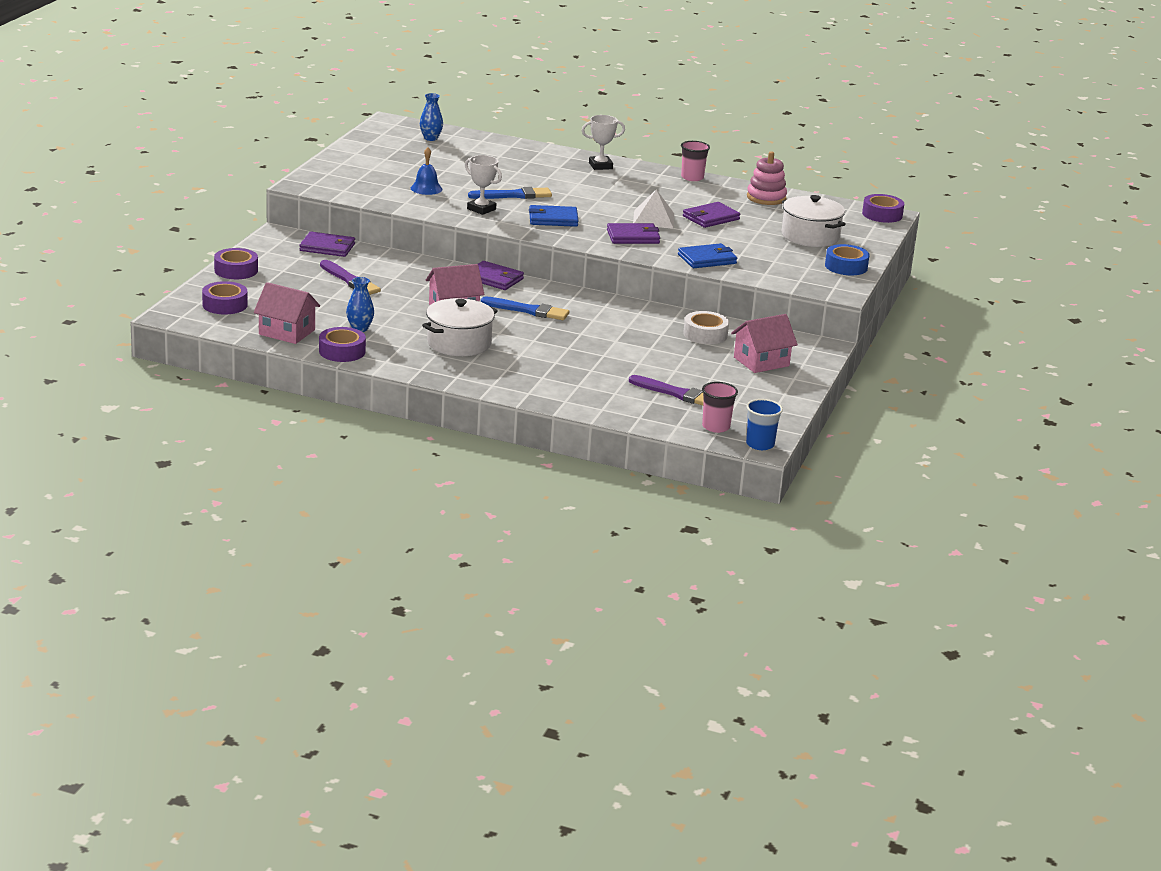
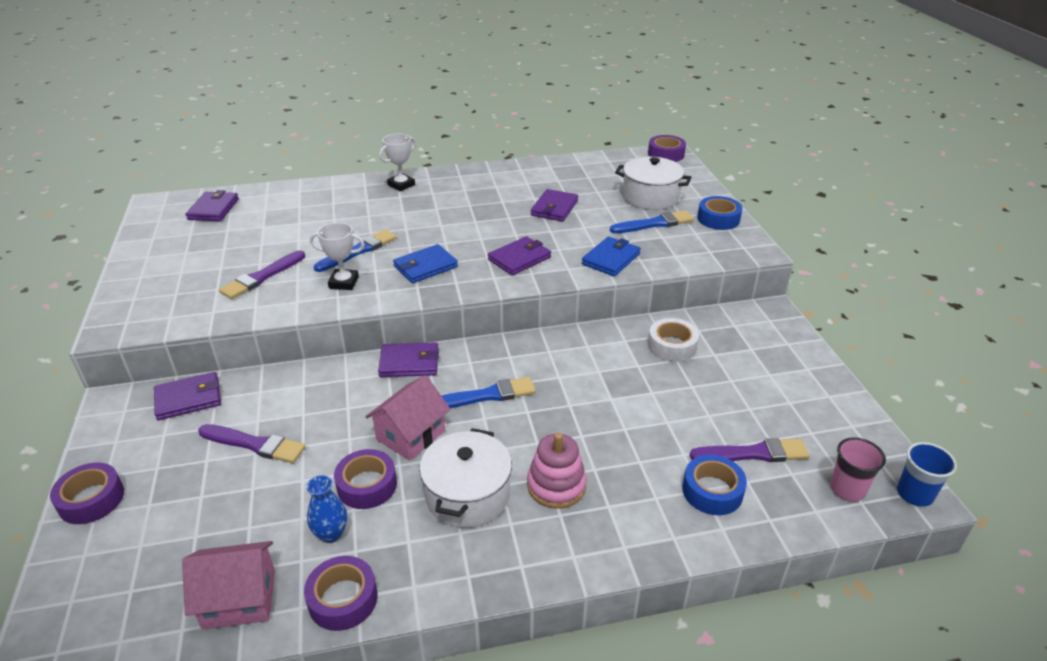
camera: 30 degrees left, 10 degrees up
purple tape [202,281,248,315] -> purple tape moved to [334,449,397,509]
blue bell [411,147,443,195] -> purple brush [219,250,305,299]
blue vase [420,93,443,141] -> purple wallet [186,190,239,221]
white pyramid [633,189,674,229] -> none
pink cup [681,141,710,181] -> none
pink house [731,314,798,373] -> none
pink stacking toy [747,151,787,205] -> pink stacking toy moved to [527,433,587,509]
none -> blue brush [610,211,694,233]
none -> blue tape [682,455,747,515]

